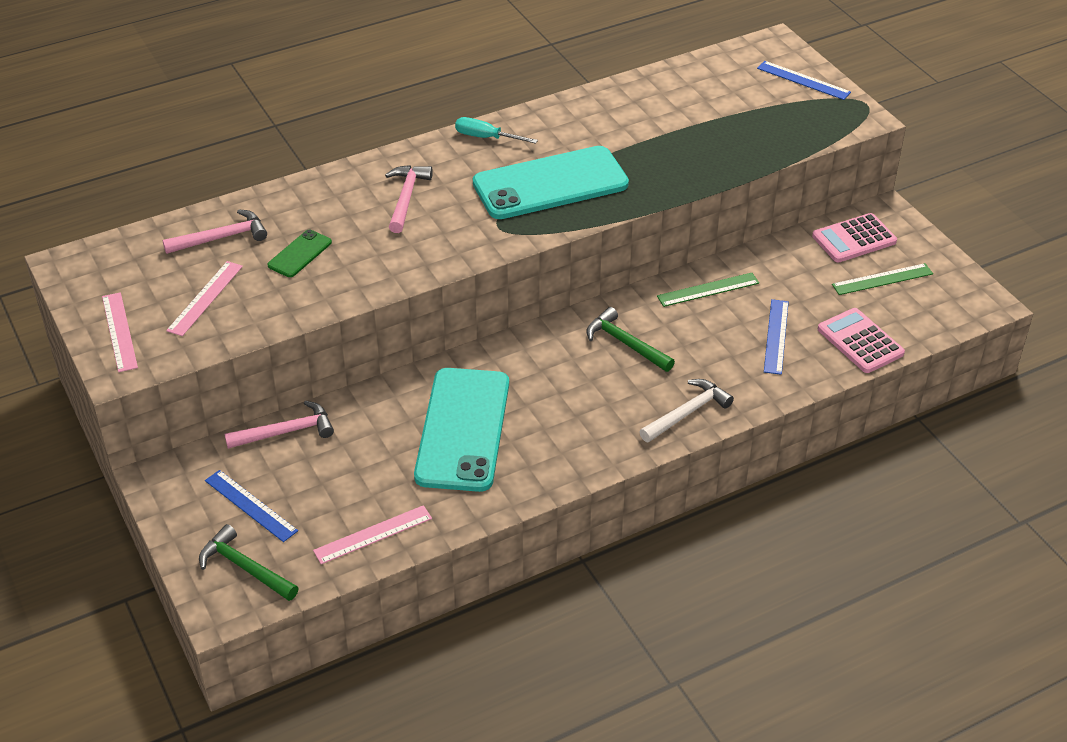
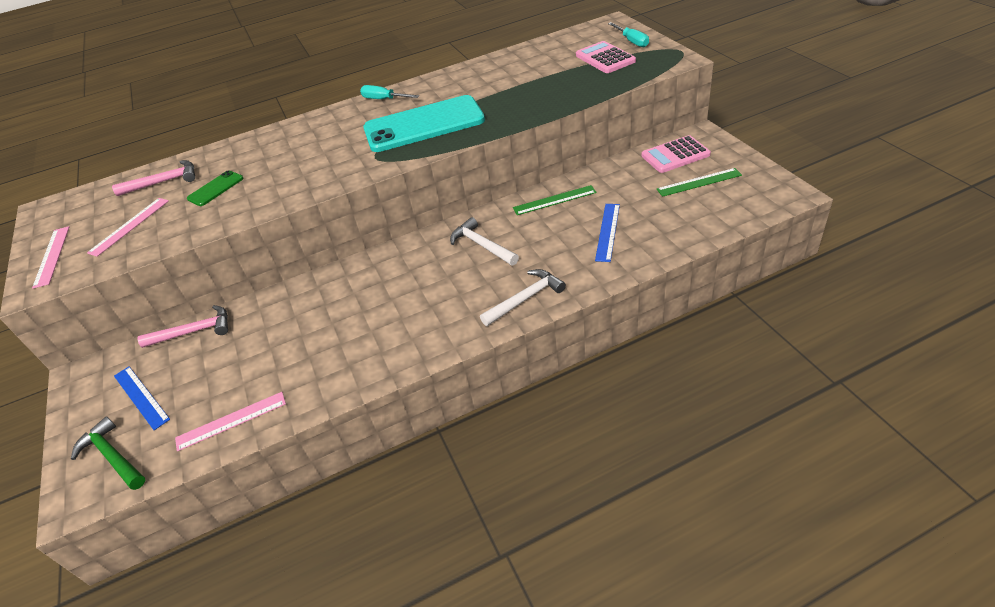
camera: 10 degrees right, 0 degrees up
pink hammer [385,165,433,233] -> none
turquoise phone [414,368,509,492] -> none
green hammer [586,307,675,372] -> white hammer [450,217,519,265]
blue ruler [757,61,851,100] -> turquoise screwdriver [608,22,649,47]
pink calculator [818,308,905,373] -> pink calculator moved to [576,41,636,73]

